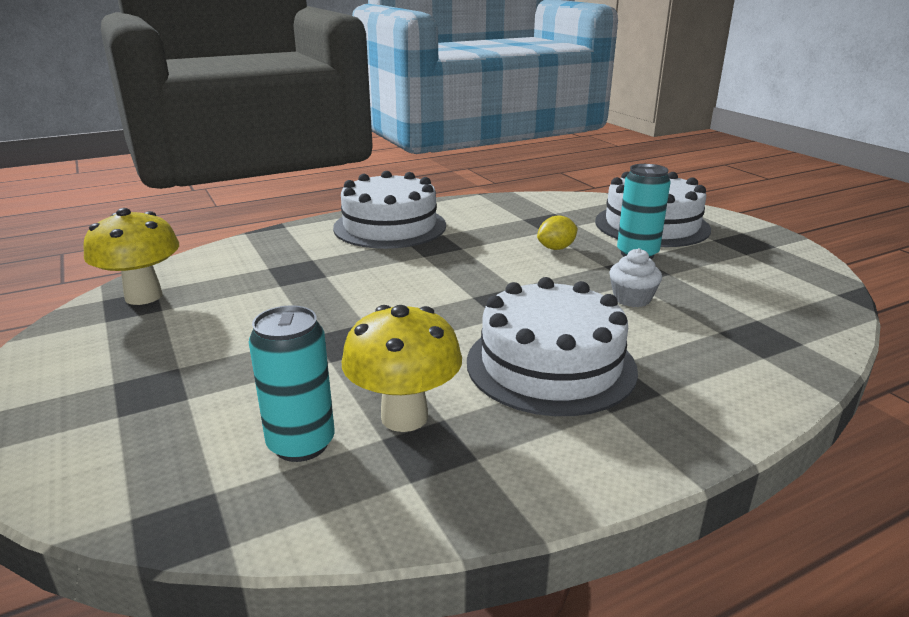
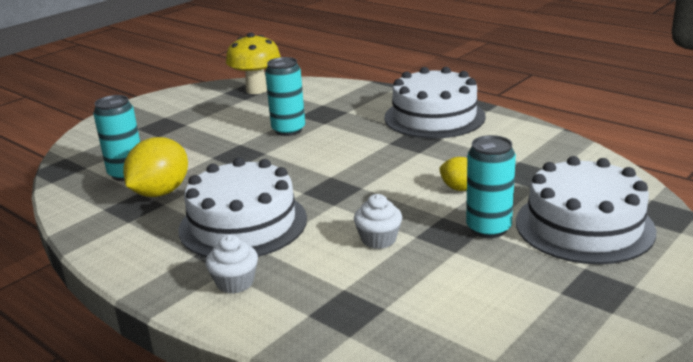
camera: 70 degrees right, 0 degrees up
yellow mushroom [342,305,462,432] -> yellow lemon [123,137,188,197]
none -> white cupcake [206,235,258,294]
none -> turquoise can [265,57,305,136]

